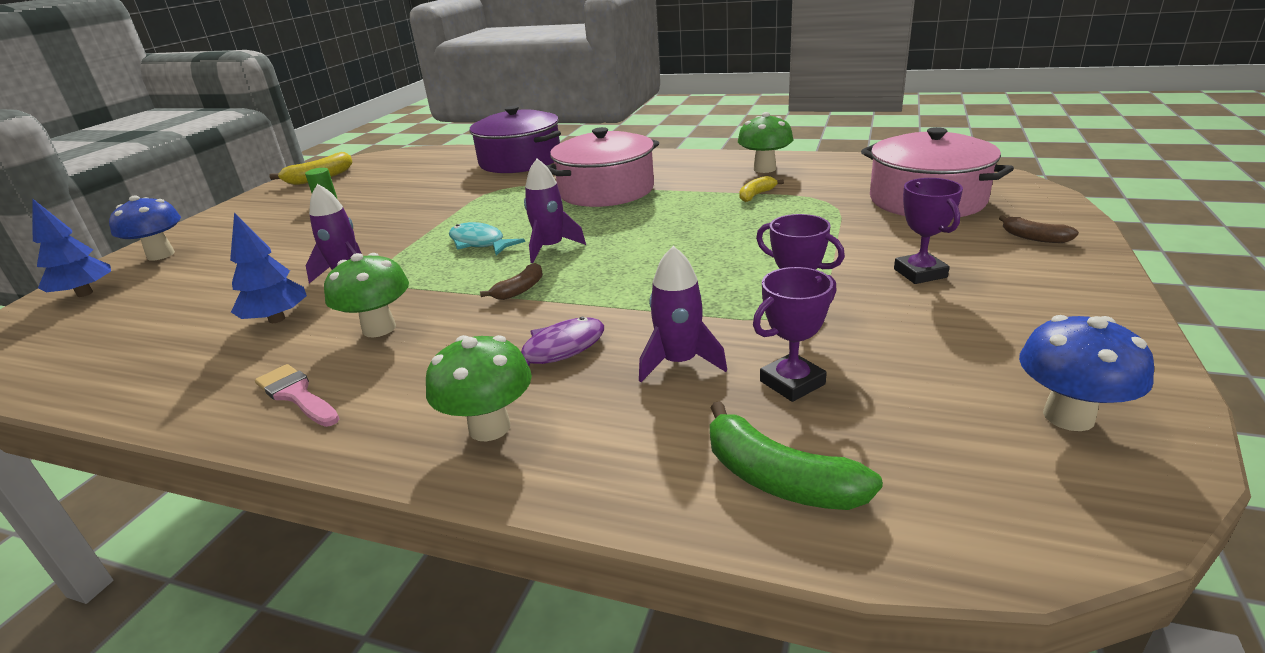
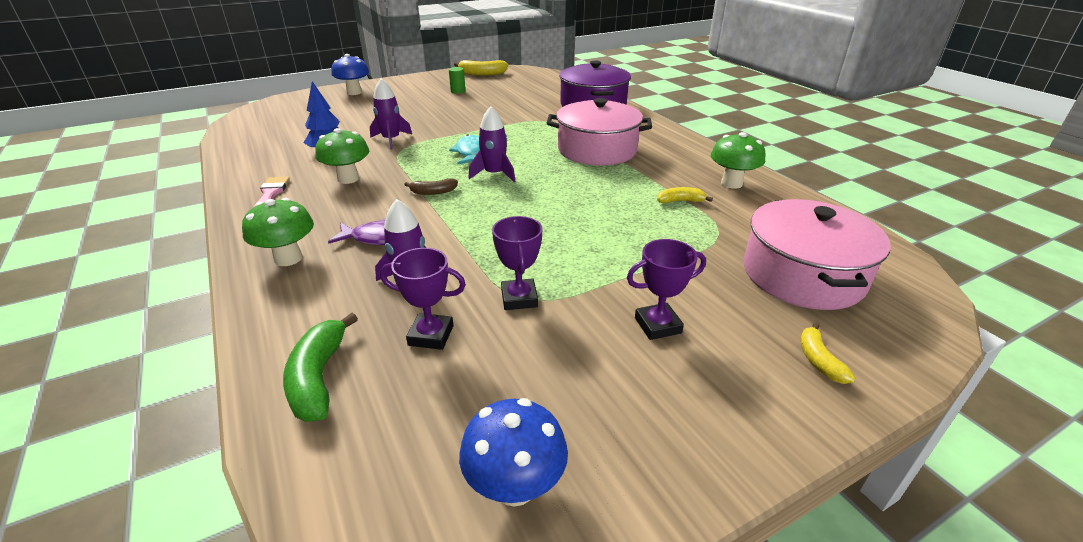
camera: 40 degrees right, 5 degrees up
blue tree [32,198,111,297] -> none
purple trophy [894,178,963,284] -> purple trophy turned 45 degrees clockwise [627,239,706,340]
brown banana [999,215,1079,243] -> yellow banana [801,323,856,384]

